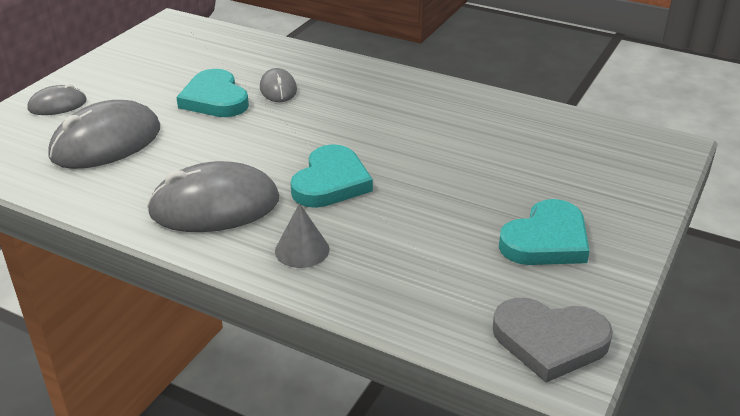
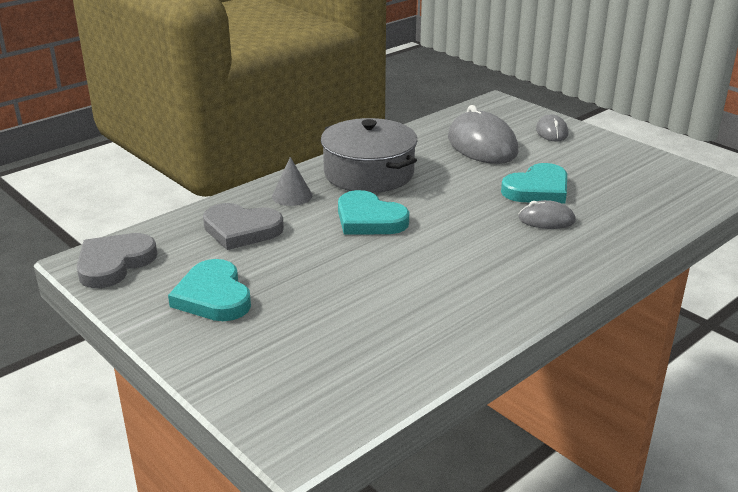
camera: 110 degrees right, 5 degrees down
grey mouse [147,161,279,232] -> grey pot [321,118,417,193]
turquoise heart [176,69,249,117] -> turquoise heart turned 150 degrees clockwise [501,163,567,203]
none -> grey heart [203,203,284,250]

